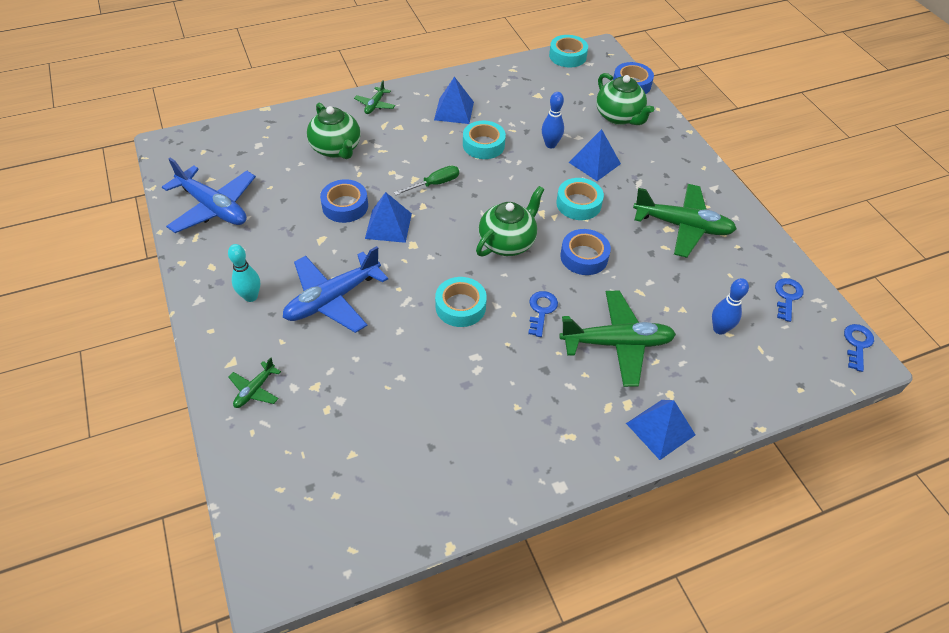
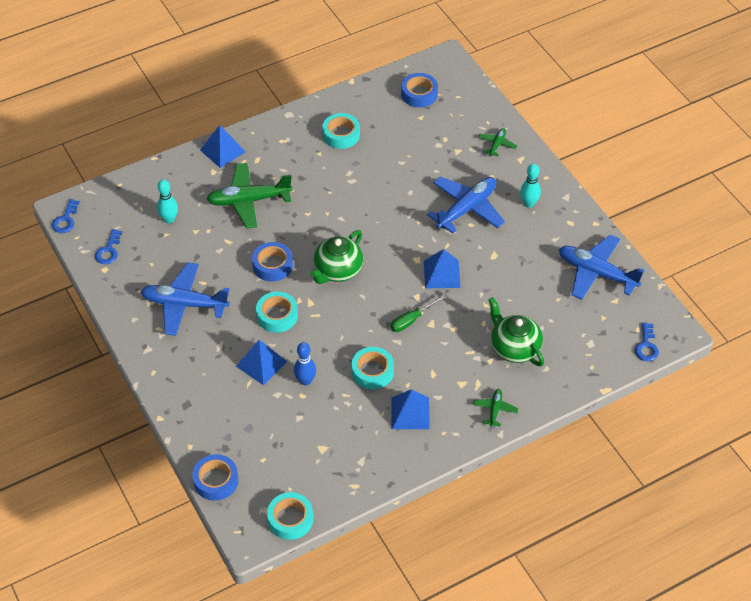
camera: 175 degrees right, 0 degrees up
blue tape [320,179,368,223] -> blue tape moved to [401,73,438,107]
turquoise tape [435,277,487,327] -> turquoise tape moved to [322,113,360,149]
blue key [528,291,558,337] -> blue key moved to [635,323,659,361]
green teapot [596,73,654,125] -> none
green plane [633,184,737,258] -> blue plane [140,262,230,336]
blue bowling pin [712,278,749,335] -> turquoise bowling pin [157,179,178,224]

